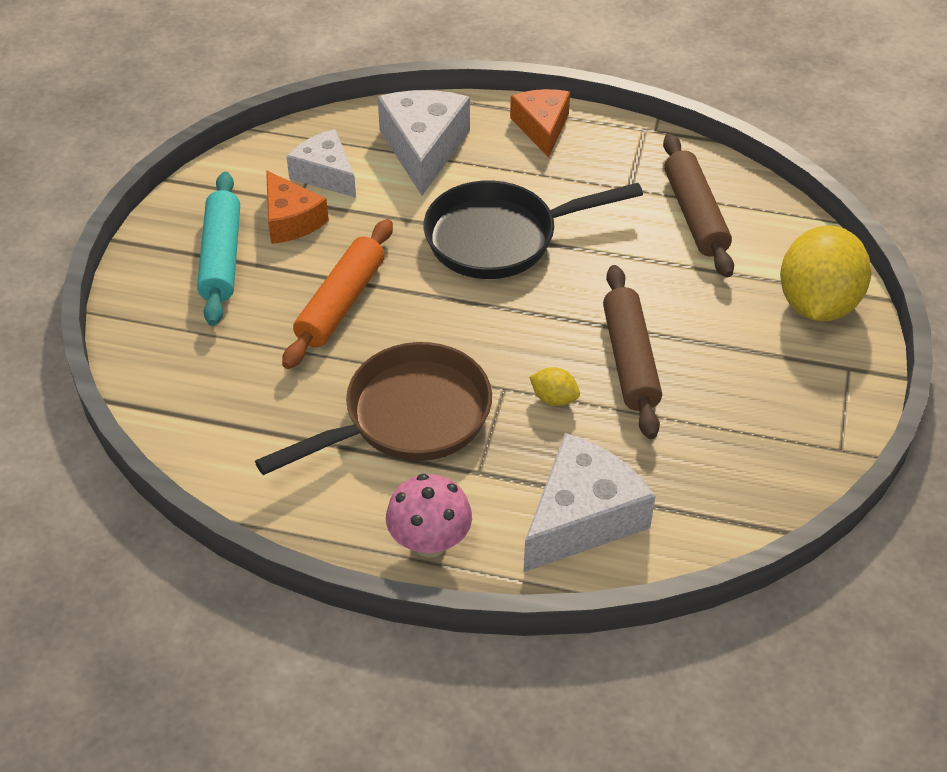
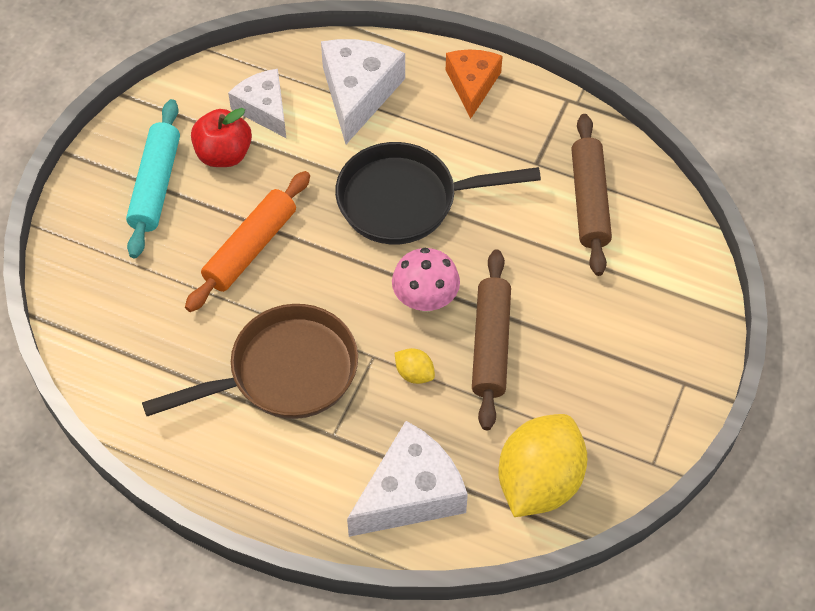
camera: 10 degrees right, 10 degrees up
orange cheese [266,170,329,244] -> red apple [191,108,252,167]
pink mushroom [386,474,472,558] -> pink mushroom moved to [392,248,460,312]
yellow lemon [780,225,871,321] -> yellow lemon moved to [498,414,587,517]

